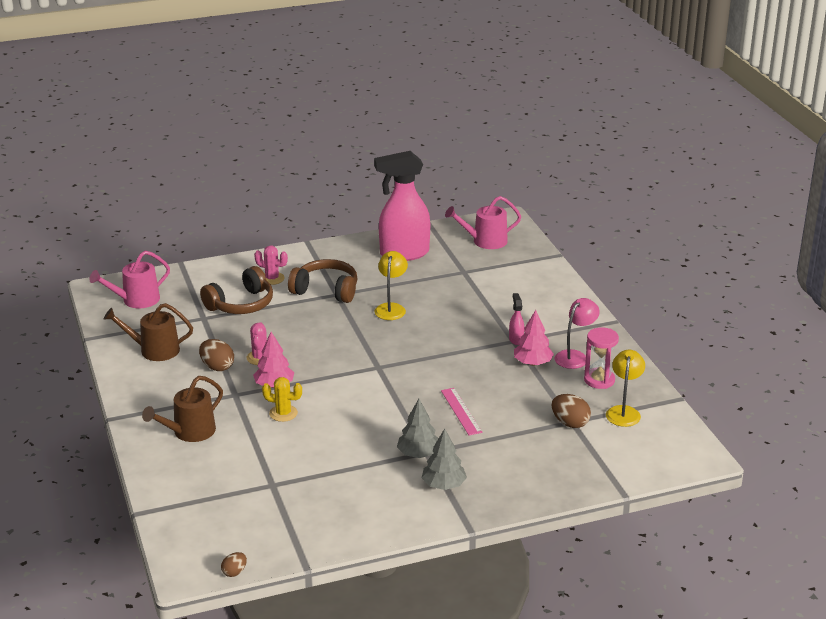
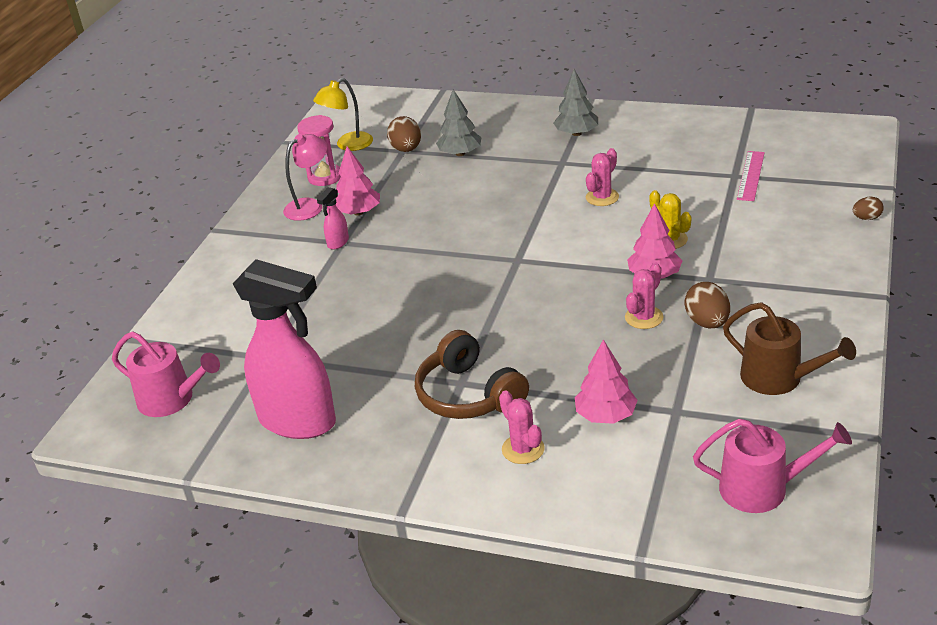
camera: 140 degrees left, 5 degrees up
brown watering can [142,376,223,442] -> none
brown headphones [200,266,273,314] -> pink tree [575,339,638,424]
brown egg [221,552,247,577] -> brown egg moved to [853,197,884,220]
yellow lamp [374,251,408,320] -> none
grey tree [397,399,438,458] -> grey tree moved to [436,89,482,156]
pink ruler [441,388,482,435] -> pink ruler moved to [737,151,765,201]
pink lamp [555,298,600,369] -> pink lamp turned 150 degrees clockwise [283,134,327,221]
none -> pink cactus [586,148,619,206]

